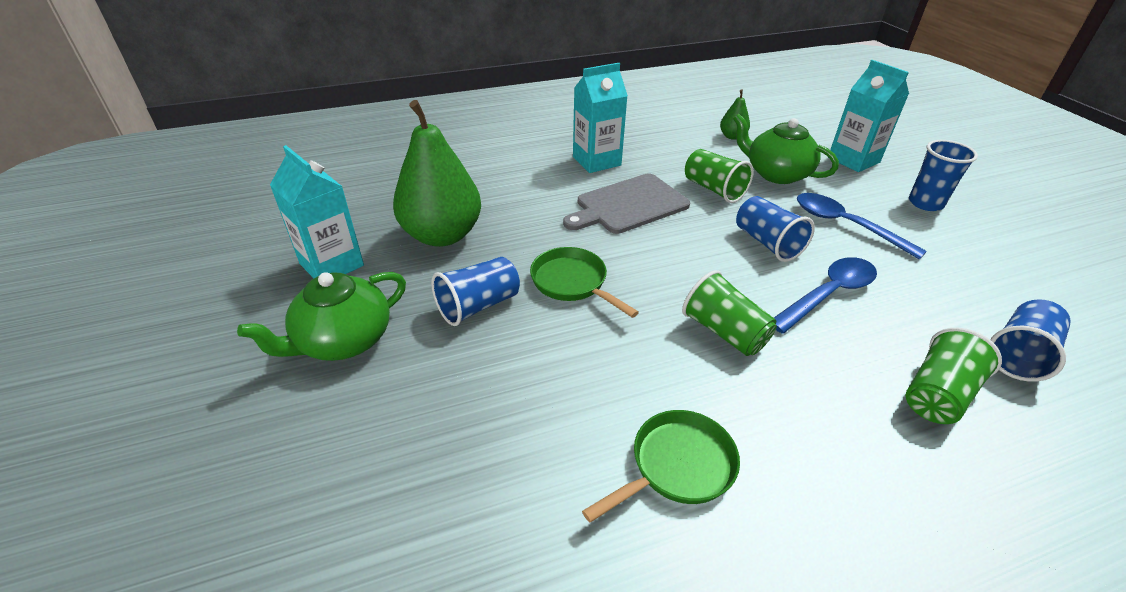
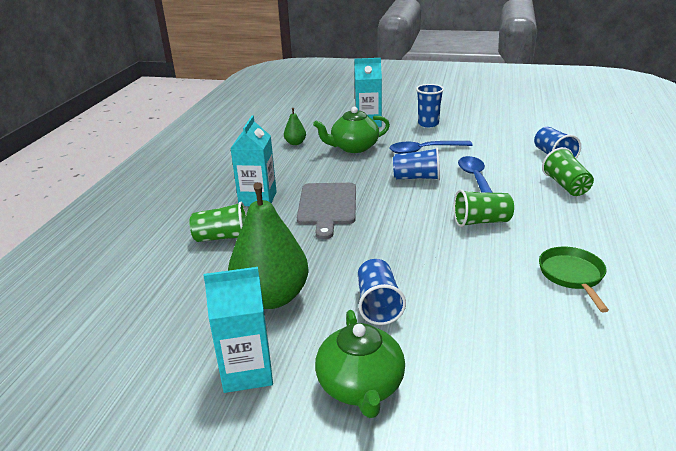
camera: 55 degrees left, 10 degrees down
green pan [530,247,639,318] -> none
green cup [685,149,753,203] -> green cup moved to [189,202,247,242]

